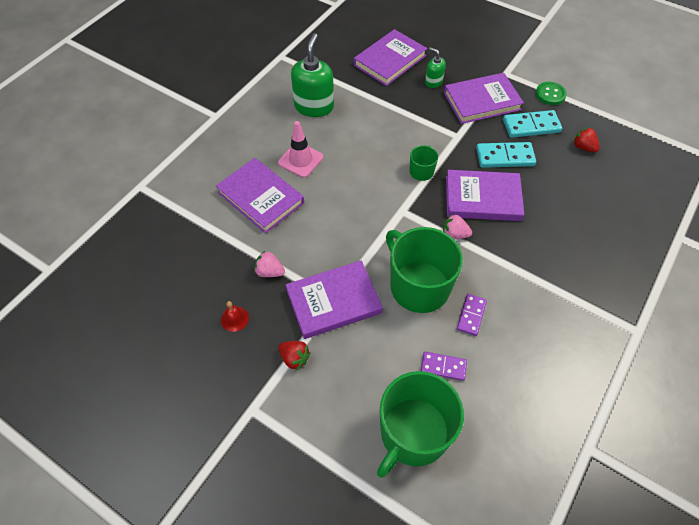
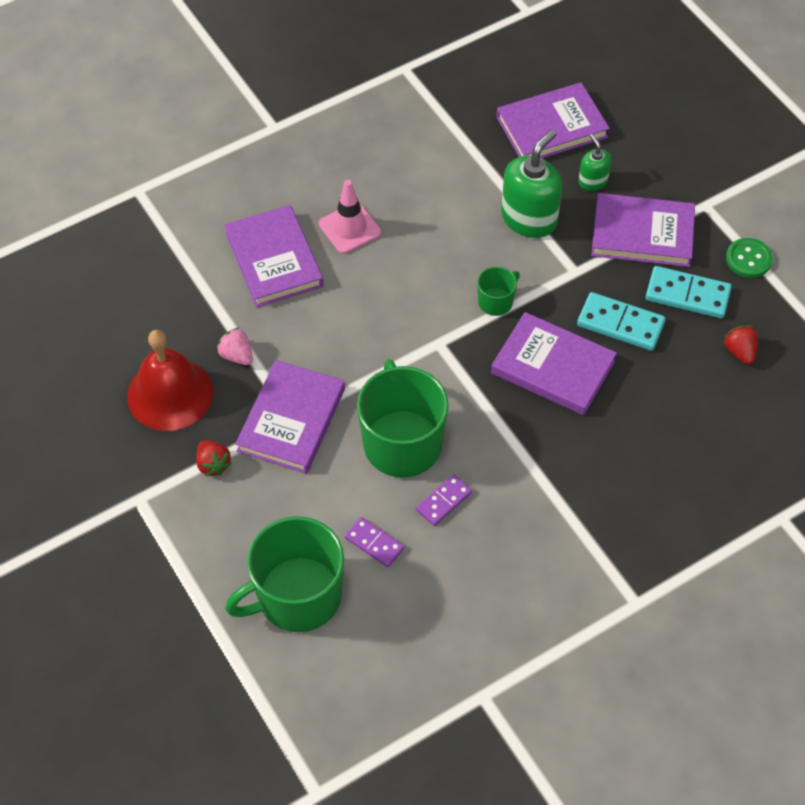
camera: 25 degrees right, 0 degrees up
red bell [221,301,249,332] -> red bell [127,330,213,431], size x2.44
purple book [286,260,383,339] -> purple book turned 75 degrees counterclockwise [235,360,345,474]
green soap dispenser [291,33,334,117] -> green soap dispenser moved to [501,130,562,238]
pink strawberry [443,214,472,239] -> none

